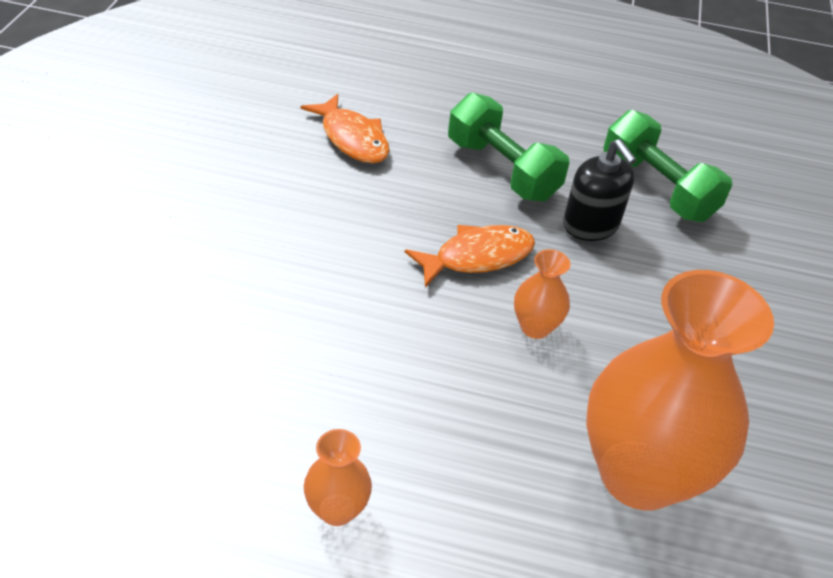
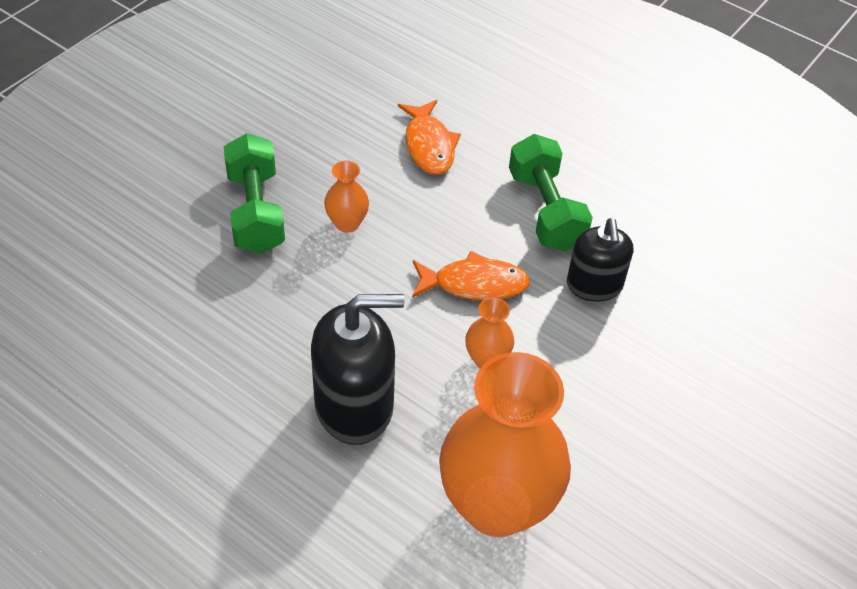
camera: 25 degrees right, 5 degrees up
orange vase [304,429,372,526] -> orange vase moved to [324,160,369,233]
green dumbbell [603,110,732,222] -> green dumbbell moved to [224,133,285,254]
none -> black soap dispenser [311,294,405,445]

